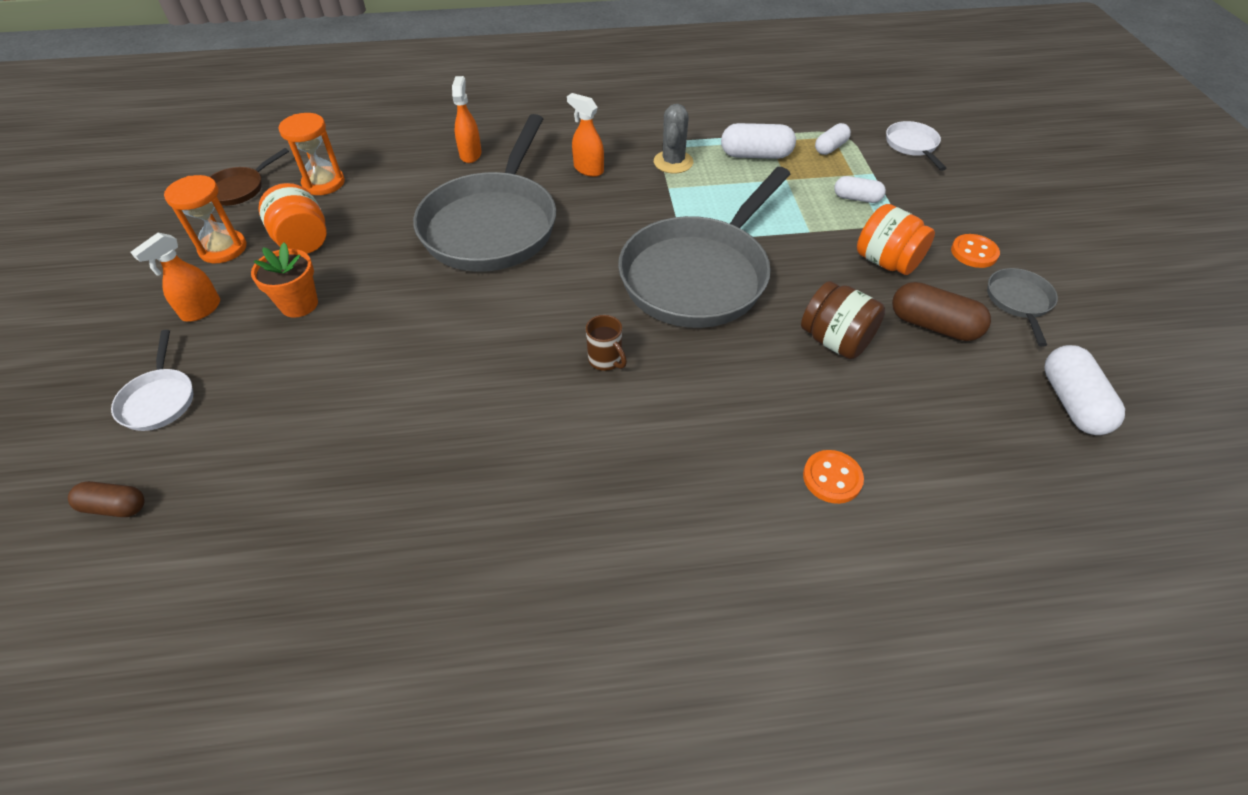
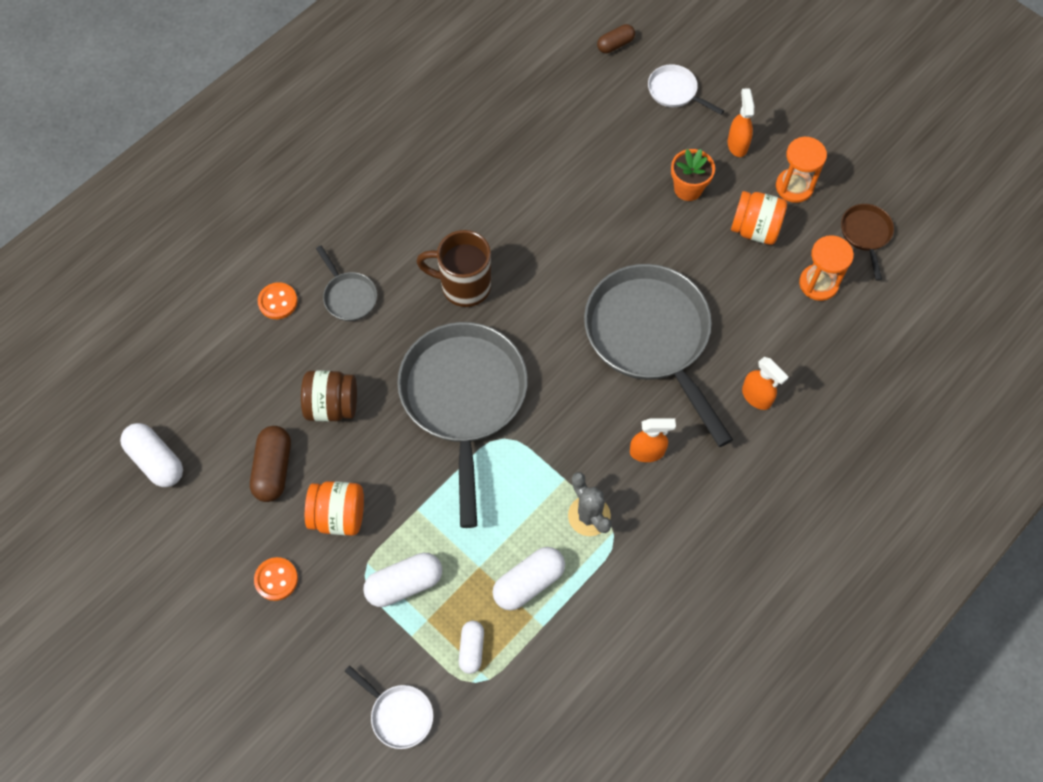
camera: 140 degrees right, 15 degrees up
brown mug [586,315,627,371] -> brown mug [416,230,491,307], size x1.93
white capsule [834,176,886,203] -> white capsule [363,553,442,607], size x1.59
brown capsule [892,282,991,341] -> brown capsule turned 75 degrees counterclockwise [250,426,291,502]
grey pan [987,268,1058,347] -> grey pan moved to [316,246,377,321]

